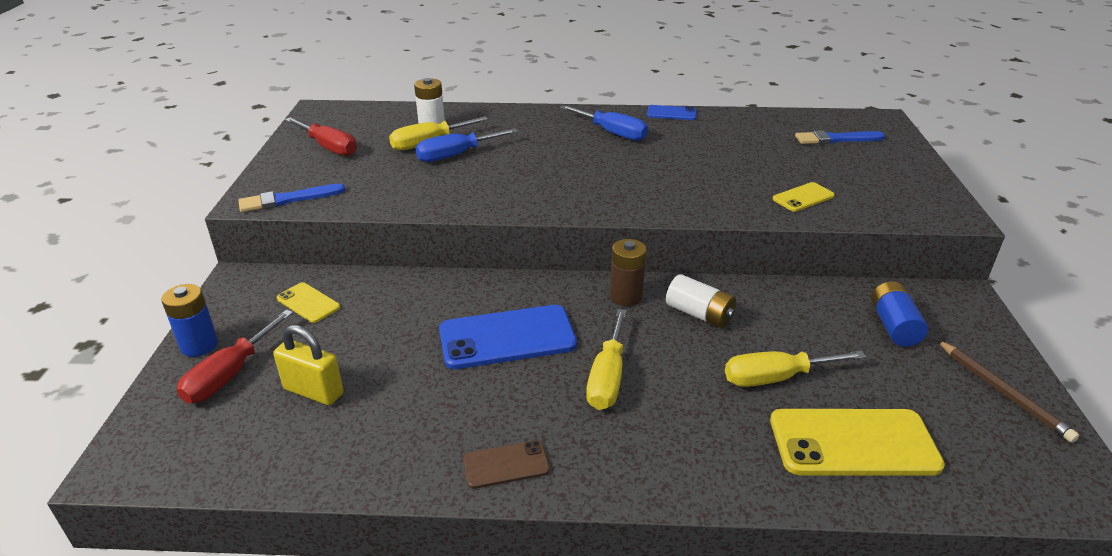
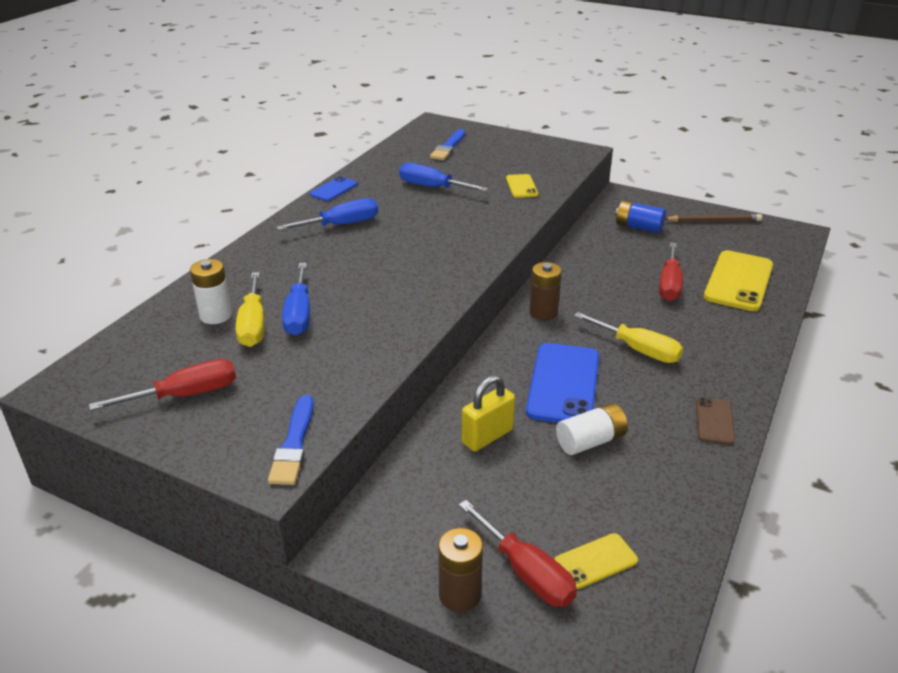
camera: 65 degrees left, 0 degrees up
blue battery [162,284,218,357] -> brown battery [438,528,483,612]
yellow padlock [273,325,344,405] -> yellow padlock moved to [462,375,515,452]
yellow phone [277,282,340,323] -> yellow phone moved to [554,533,638,589]
white battery [666,274,736,328] -> white battery moved to [556,403,628,455]
yellow screwdriver [725,351,866,387] -> red screwdriver [659,242,683,301]
none -> blue screwdriver [399,163,488,192]

